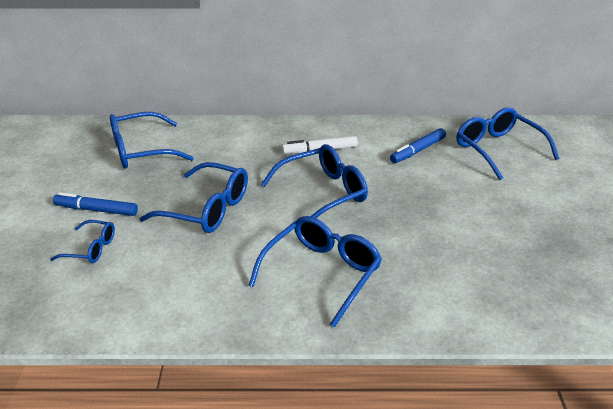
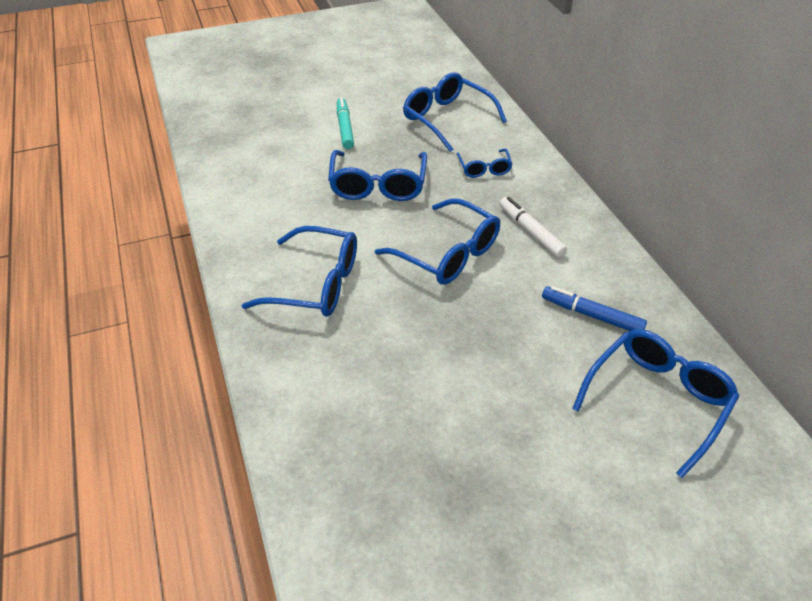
camera: 70 degrees right, 10 degrees up
blue glasses [50,220,115,263] -> blue glasses moved to [457,149,512,178]
blue marker [53,192,138,216] -> turquoise marker [337,97,354,149]

